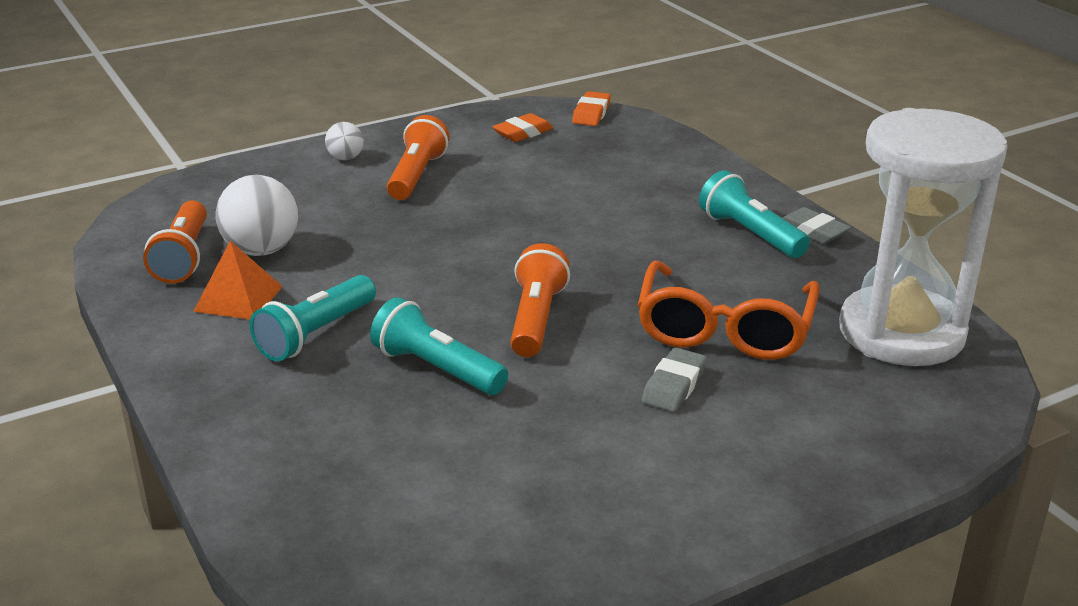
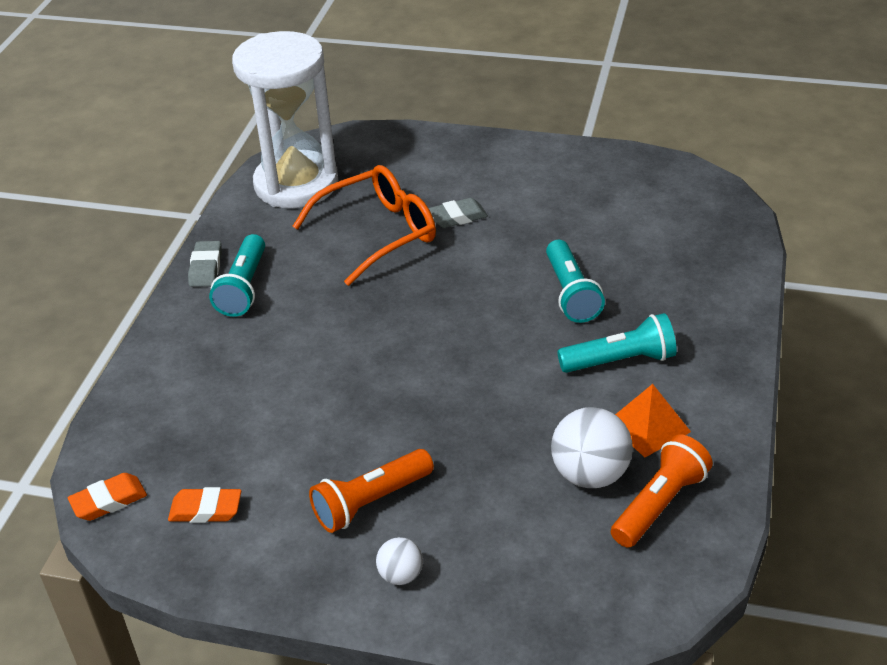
camera: 135 degrees left, 10 degrees up
orange flashlight [510,243,570,357] -> none

